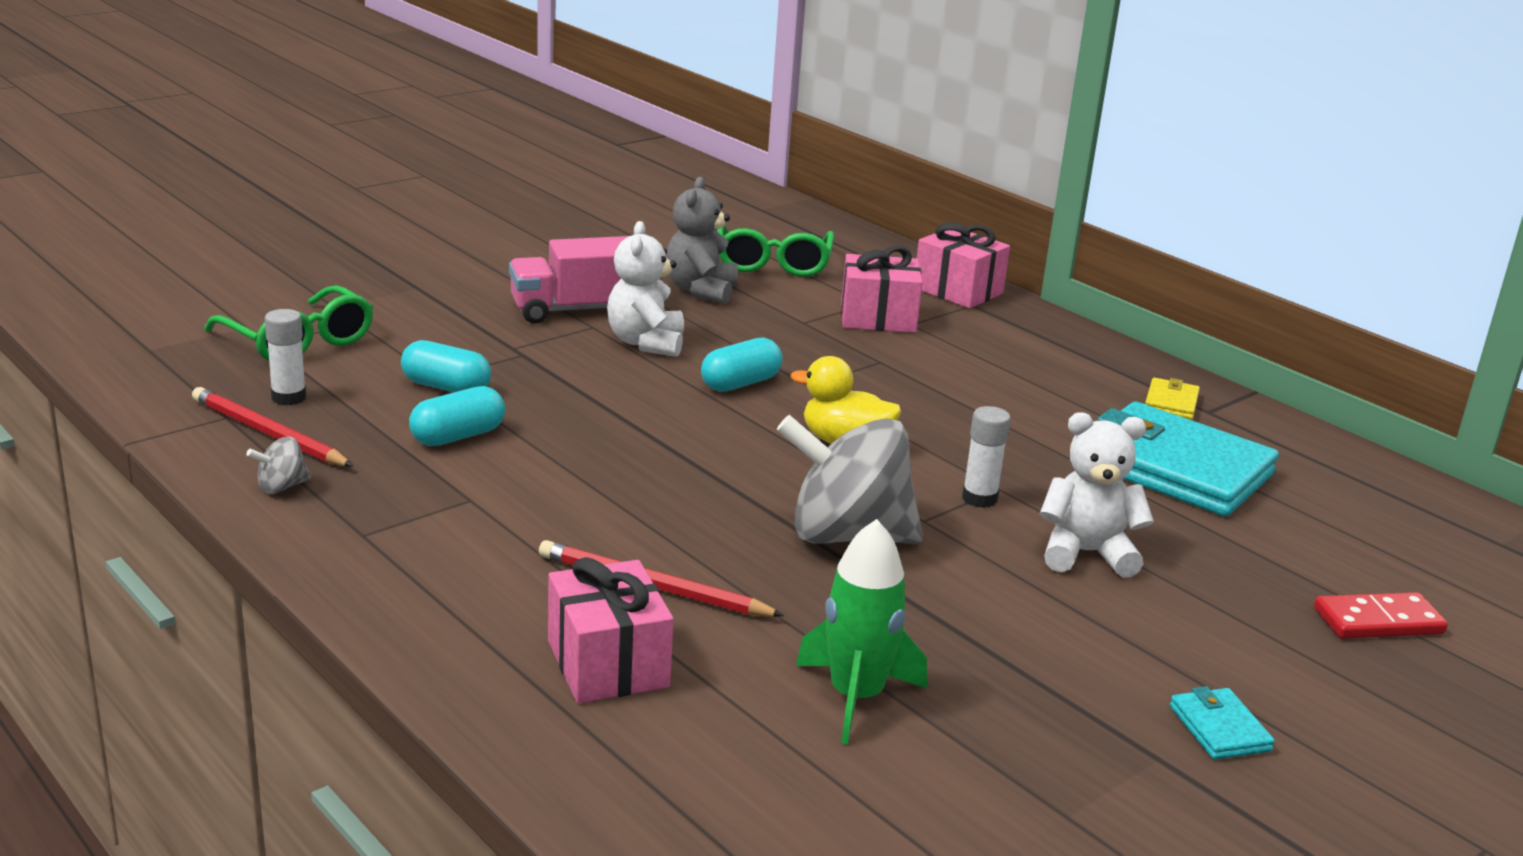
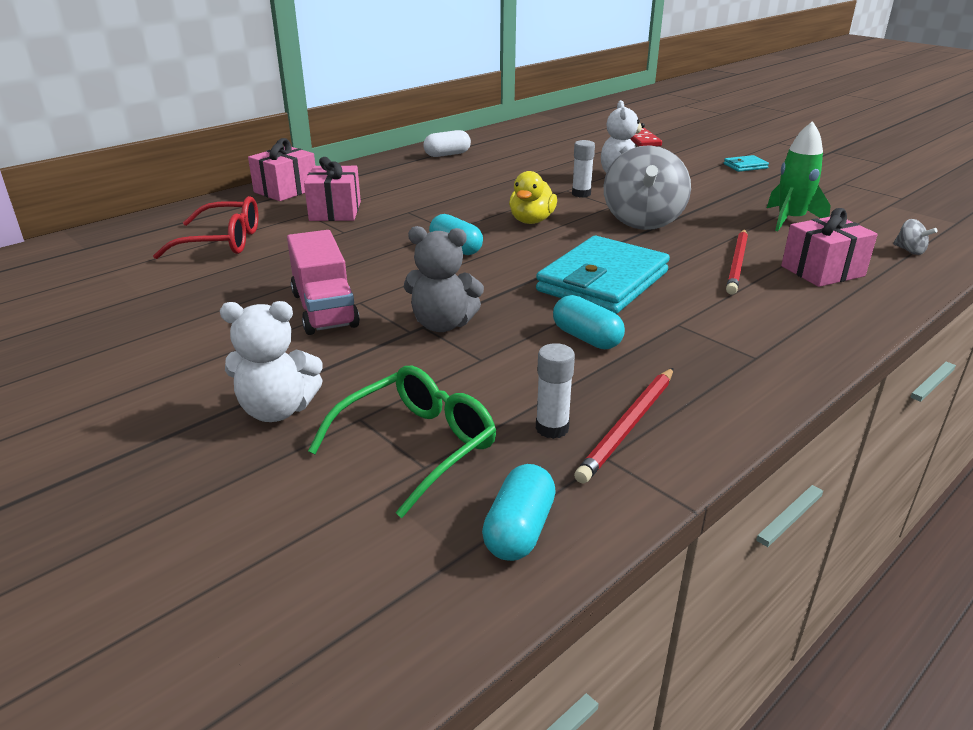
camera: 90 degrees left, 5 degrees up
grey spinning top [246,436,311,494] -> grey spinning top moved to [893,219,938,255]
turquoise capsule [401,340,491,392] -> turquoise capsule moved to [482,464,556,561]
white teddy bear [607,221,684,357] -> white teddy bear moved to [220,301,323,422]
grey teddy bear [666,177,738,304] -> grey teddy bear moved to [404,226,484,332]
green glasses [717,225,834,277] -> red glasses [153,196,258,259]
turquoise wallet [1097,402,1279,516] -> turquoise wallet moved to [536,236,670,314]
yellow wallet [1145,378,1200,420] -> white capsule [423,130,471,157]

